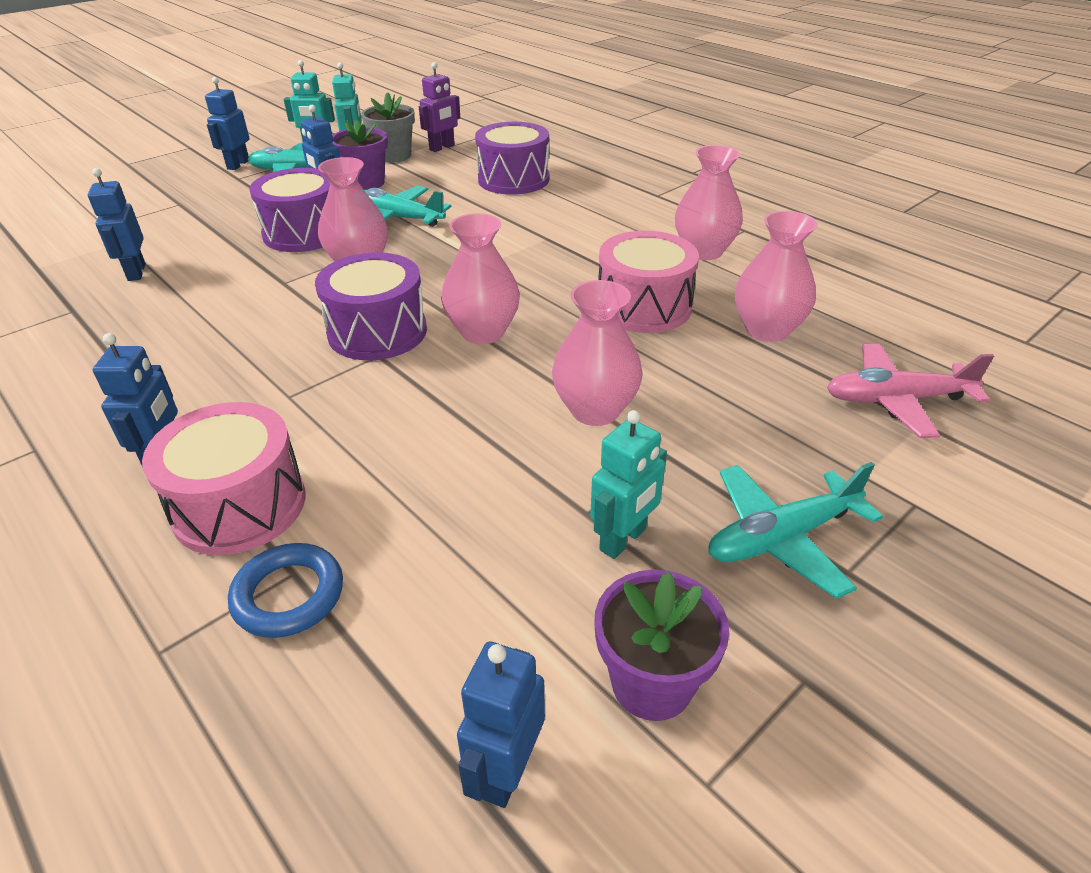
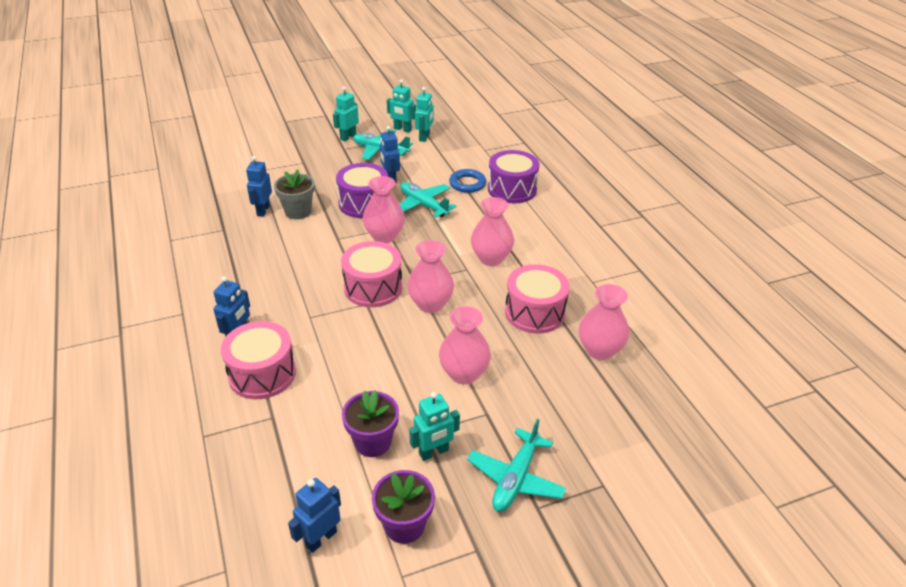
camera: 20 degrees right, 0 degrees up
blue robot [205,77,249,170] -> turquoise robot [333,86,359,141]
blue ring [228,543,343,638] -> blue ring moved to [449,169,486,193]
purple drum [315,253,427,360] -> pink drum [341,241,402,307]
purple flower pot [332,120,388,190] -> purple flower pot moved to [342,390,399,457]
grey flower pot [361,92,415,163] -> grey flower pot moved to [274,169,315,219]
purple robot [419,62,460,152] -> none
pink vase [675,145,743,260] -> pink vase moved to [471,197,514,266]
turquoise plane [708,462,883,598] -> turquoise plane turned 60 degrees counterclockwise [467,419,566,512]
pink plane [827,344,994,438] -> none

